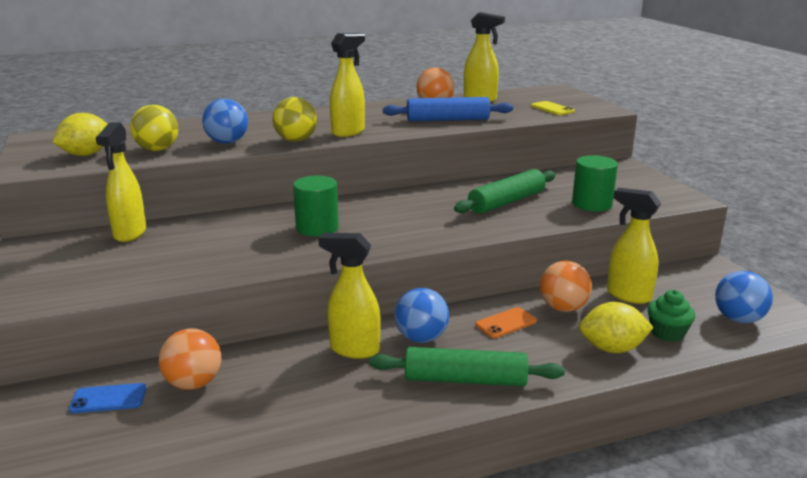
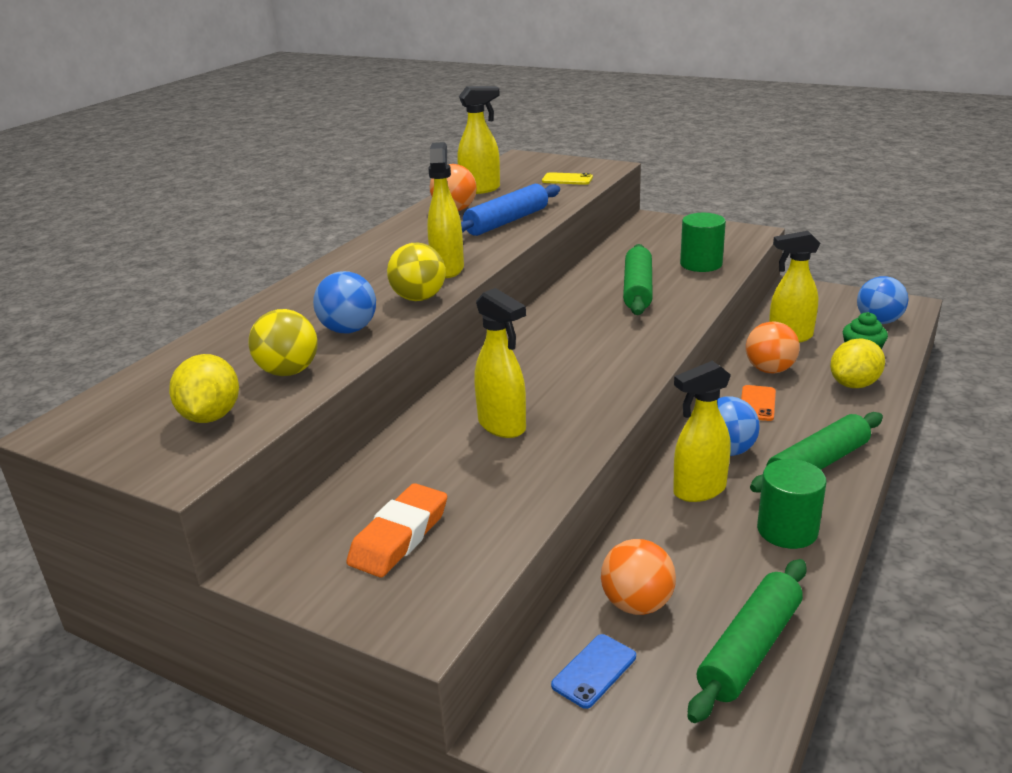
camera: 40 degrees left, 5 degrees up
yellow spray bottle [96,123,146,242] -> yellow spray bottle moved to [474,288,526,438]
green cylinder [293,176,339,236] -> green cylinder moved to [757,459,826,549]
none -> orange eraser [347,483,447,577]
none -> green rolling pin [688,559,807,723]

